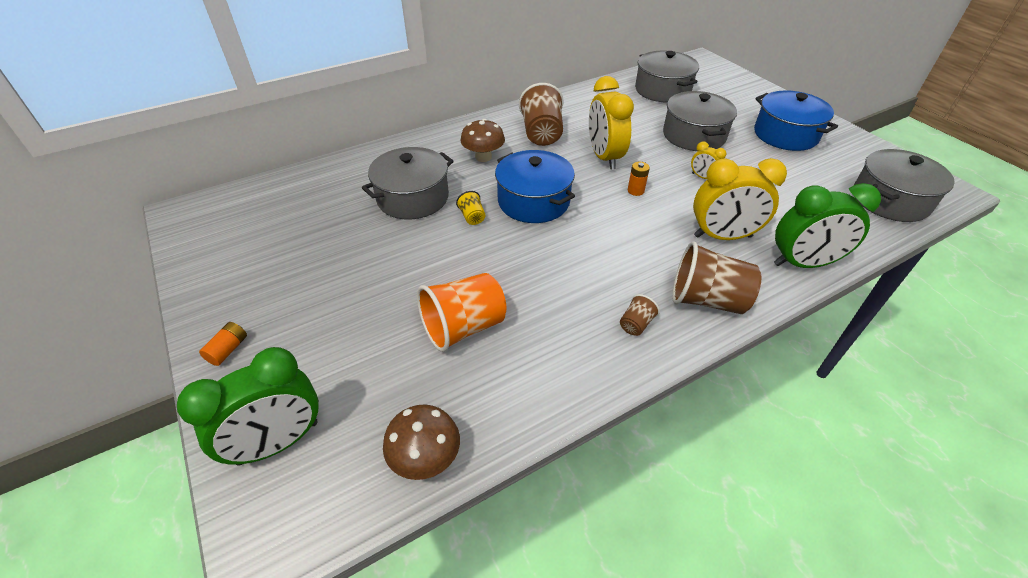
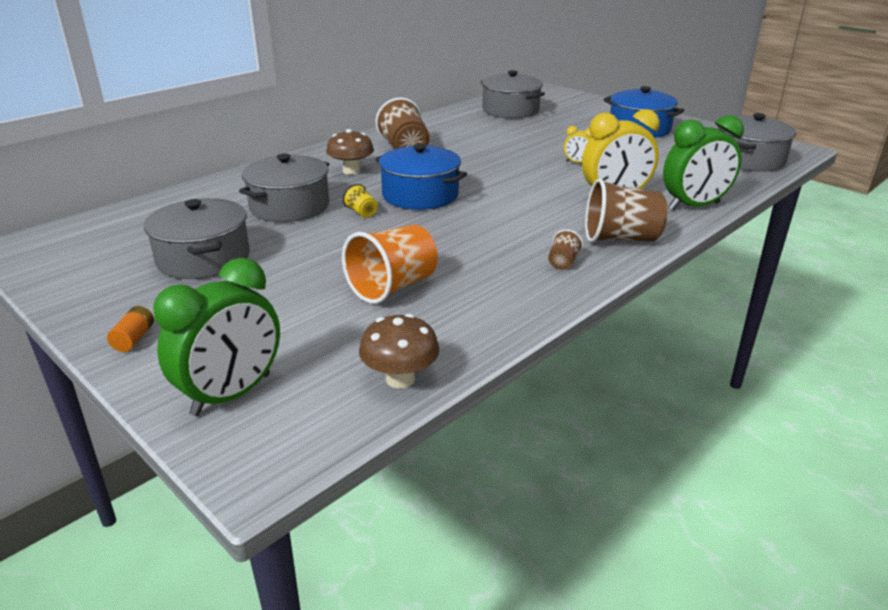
camera: 15 degrees left, 15 degrees down
yellow clock [589,76,634,170] -> none
orange battery [628,162,650,196] -> none
grey pot [663,91,737,151] -> grey pot moved to [144,198,250,279]

